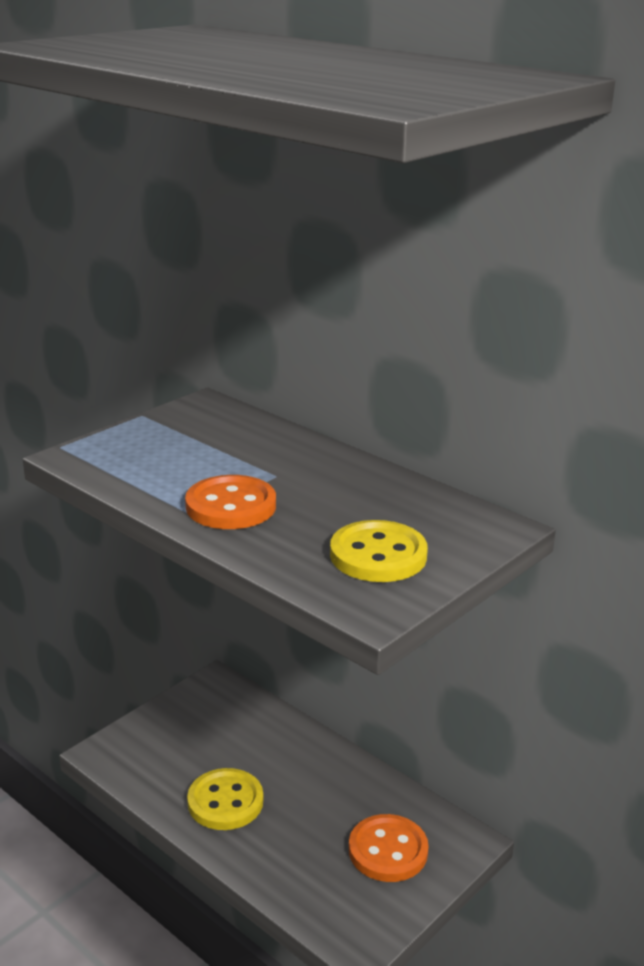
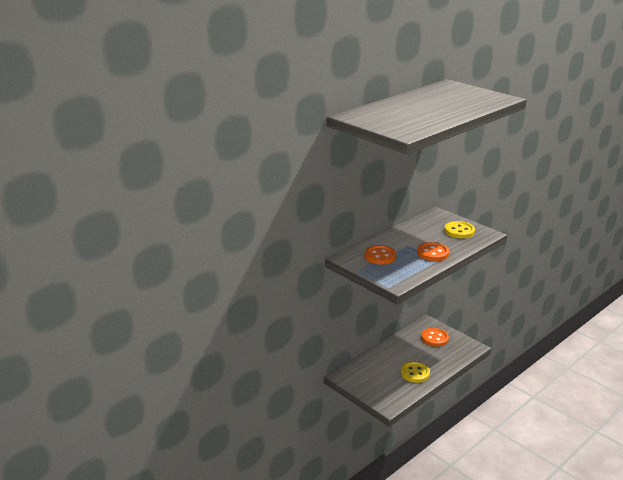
camera: 85 degrees left, 0 degrees up
none -> orange button [365,245,397,265]

